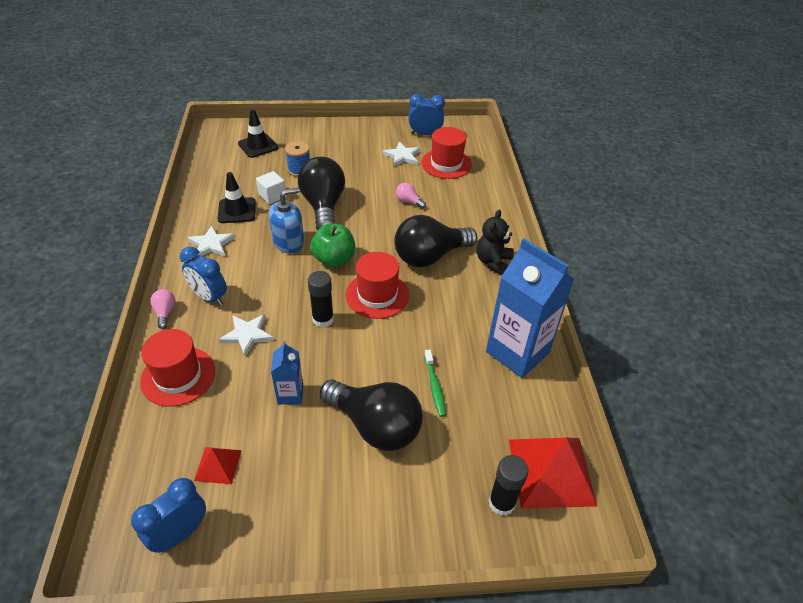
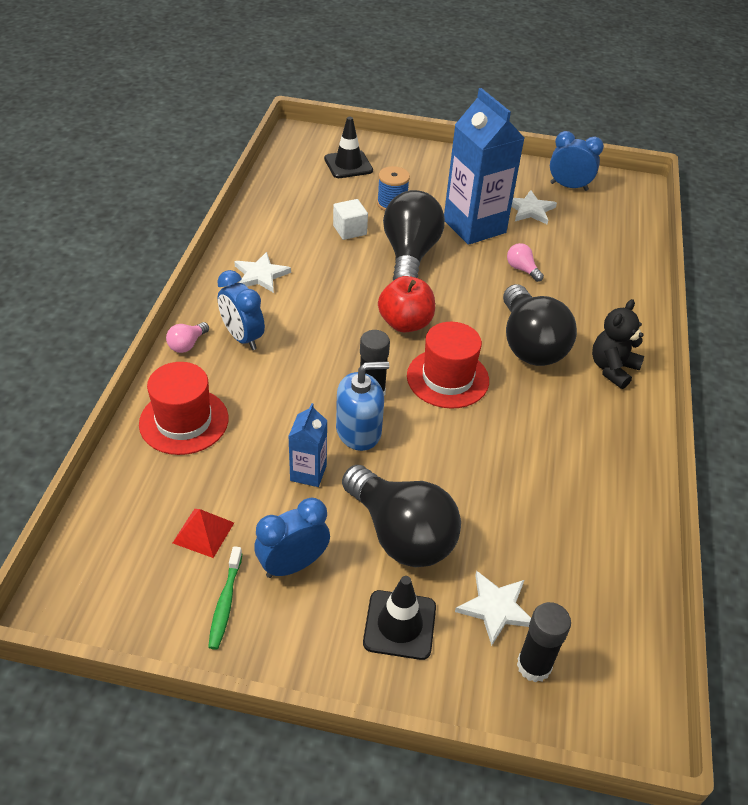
camera: 15 degrees right, 0 degrees up
blue clock [131,478,206,553] -> blue clock moved to [254,497,330,578]
pink light bulb [150,289,175,329] -> pink light bulb turned 150 degrees counterclockwise [166,322,209,353]
black traffic cone [218,172,256,223] -> black traffic cone moved to [363,576,436,660]
white star [219,314,274,357] -> white star moved to [455,571,531,646]
blue soap dispenser [269,187,304,253] -> blue soap dispenser moved to [336,361,389,451]
green apple [310,224,356,267] -> red apple [378,276,435,332]
black light bulb [394,215,477,267] -> black light bulb turned 90 degrees counterclockwise [503,284,577,366]
red hat [421,127,472,179] -> none
green toothbrush [424,350,446,417] -> green toothbrush moved to [208,546,242,650]
blue carton [486,239,574,378] -> blue carton moved to [444,88,524,245]
red pyramid [509,438,598,508] -> none

